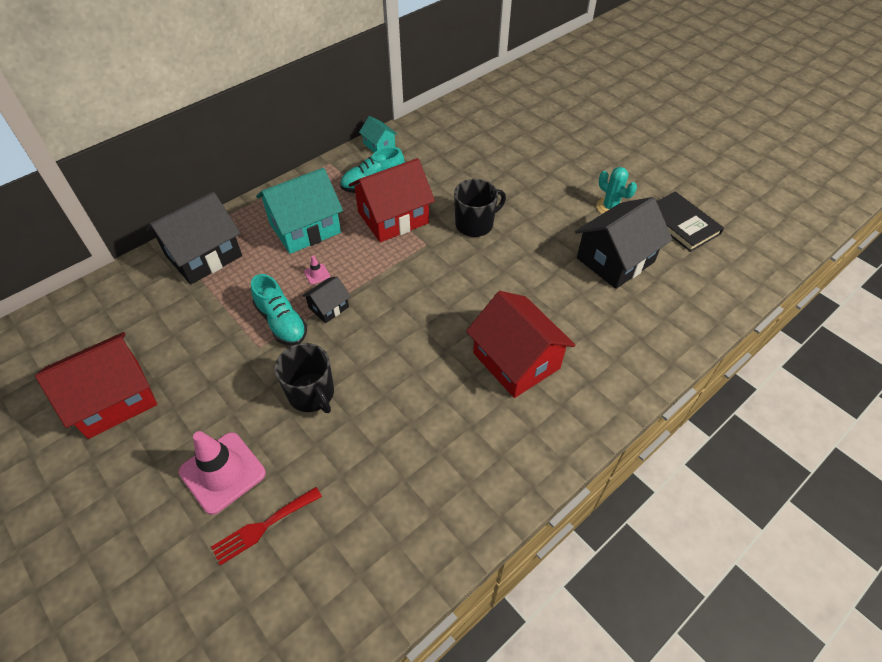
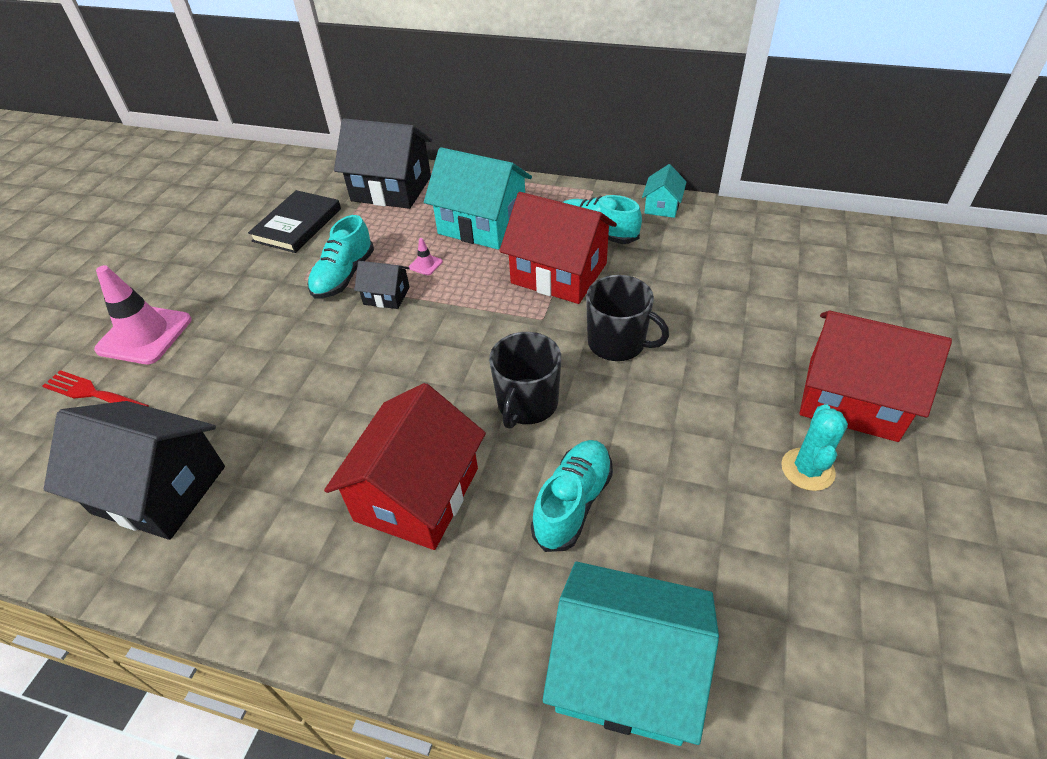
camera: 60 degrees right, 5 degrees down
red house [35,332,157,439] -> red house moved to [799,311,952,442]
black mug [275,343,334,413] -> black mug moved to [489,332,561,429]
black house [575,197,673,289] -> black house moved to [44,401,225,540]
black book [656,191,724,252] -> black book moved to [248,190,341,253]
none -> turquoise shoe [531,440,613,552]
none -> turquoise house [543,562,719,746]

